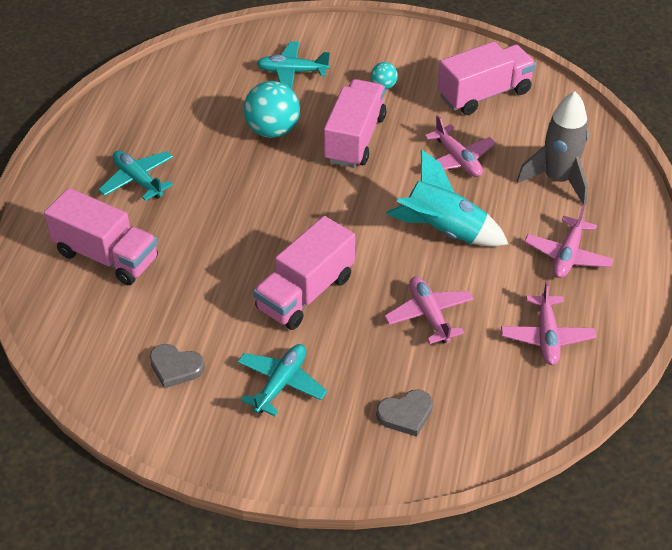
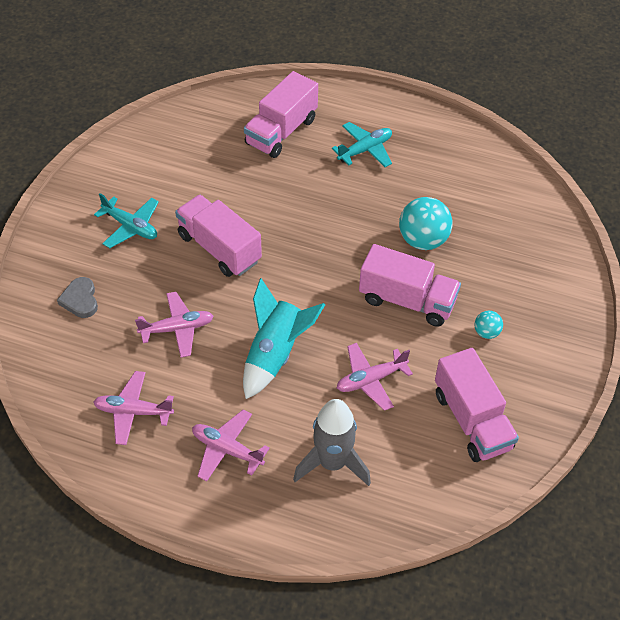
camera: 95 degrees right, 5 degrees up
grey heart [150,344,205,389] -> none
turquoise plane [257,41,330,89] -> none

